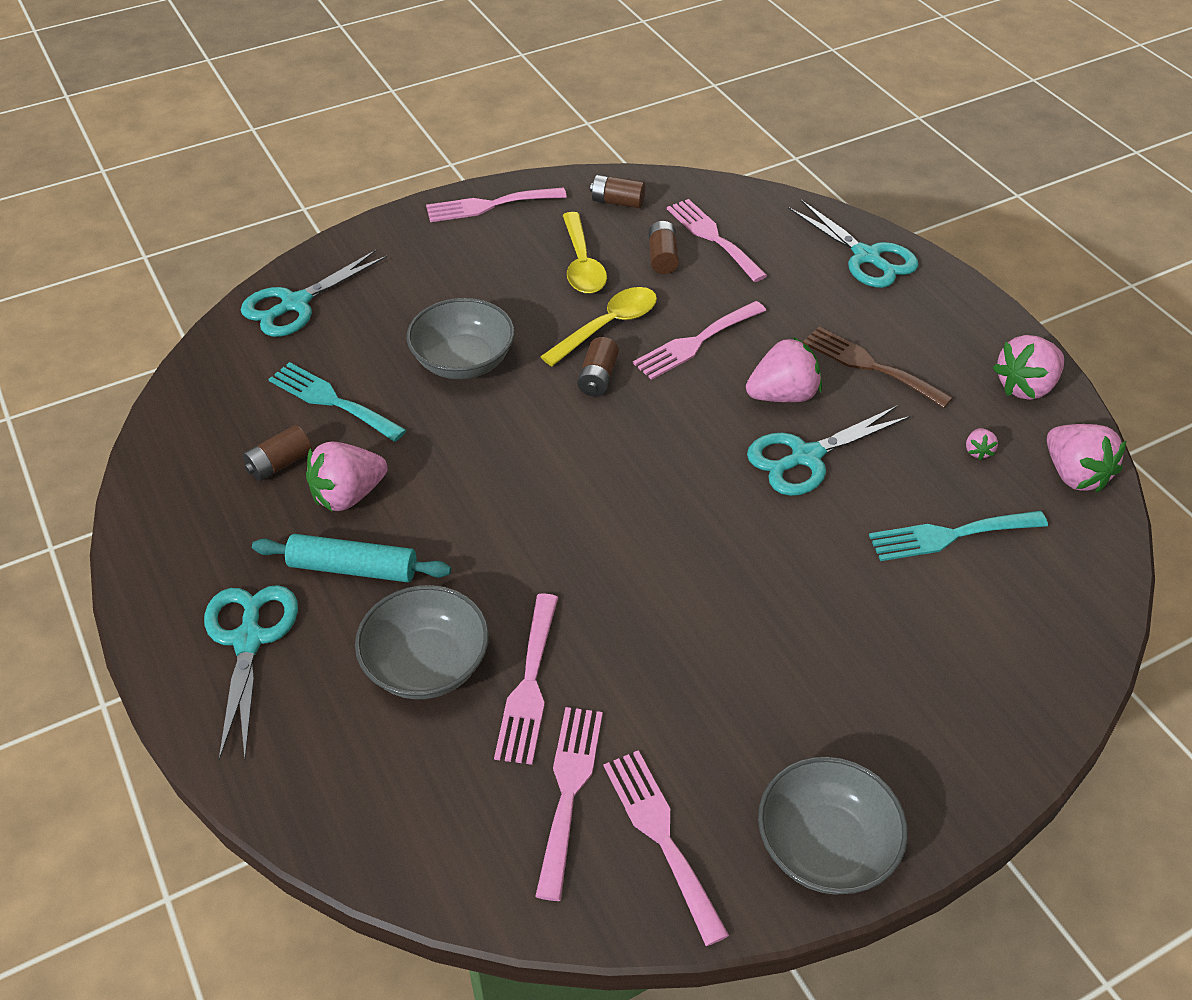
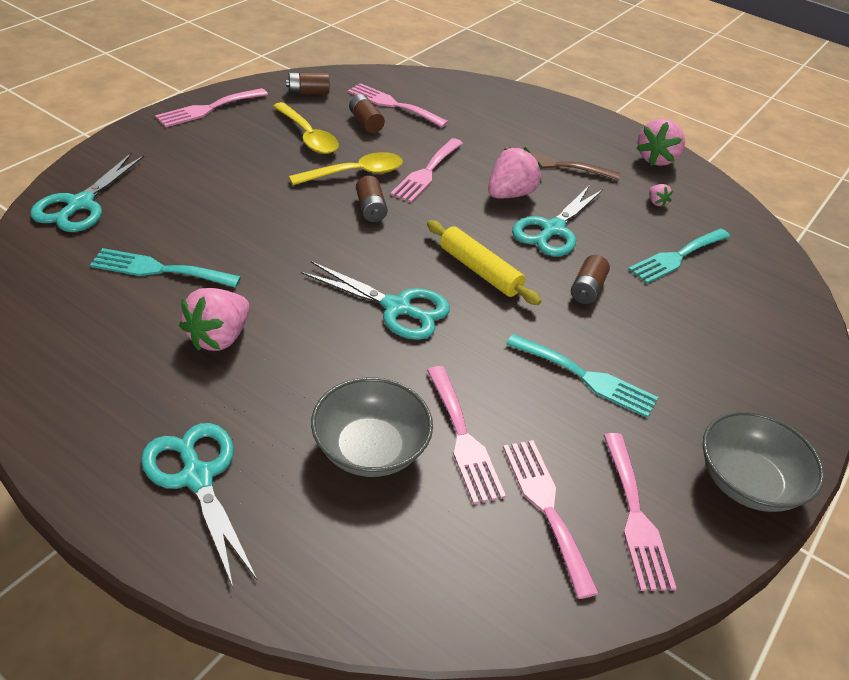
camera: 30 degrees left, 5 degrees down
brown battery [243,425,312,481] -> brown battery moved to [571,255,610,304]
turquoise rolling pin [252,534,451,582] -> none
grey bowl [407,298,515,379] -> none
yellow spoon [540,287,657,366] -> yellow spoon turned 45 degrees clockwise [289,152,403,185]
pink fork [604,750,729,946] -> pink fork turned 135 degrees counterclockwise [603,433,677,591]
turquoise scissors [788,200,918,288] -> turquoise scissors moved to [301,261,450,340]
pink strawberry [1047,424,1126,493] -> none
none -> yellow rolling pin [427,220,541,305]
none -> turquoise fork [506,334,658,418]

